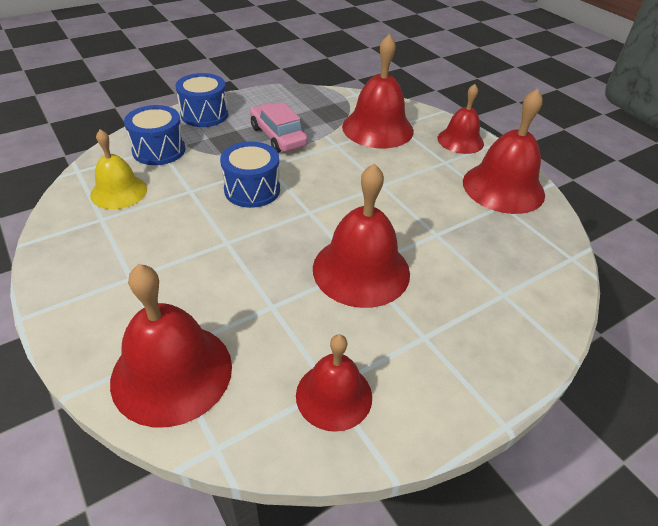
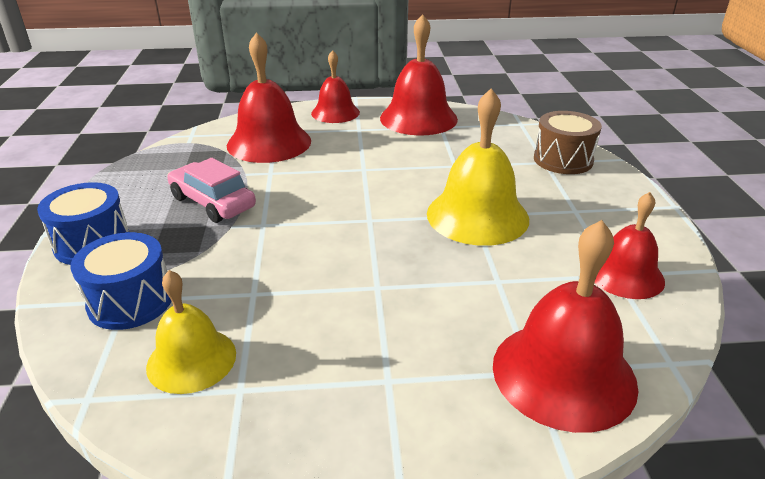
camera: 60 degrees left, 10 degrees down
blue drum [220,142,280,208] -> none
pink car [250,102,308,153] -> pink car turned 45 degrees clockwise [167,158,256,223]
red bell [313,163,410,308] -> yellow bell [427,88,529,246]
none -> brown drum [534,111,602,174]

